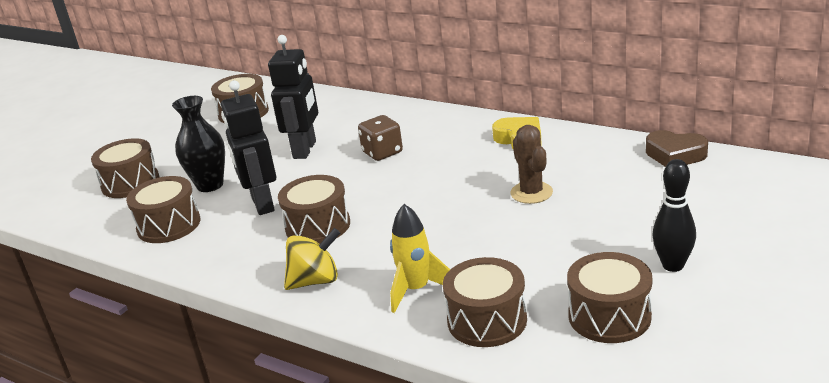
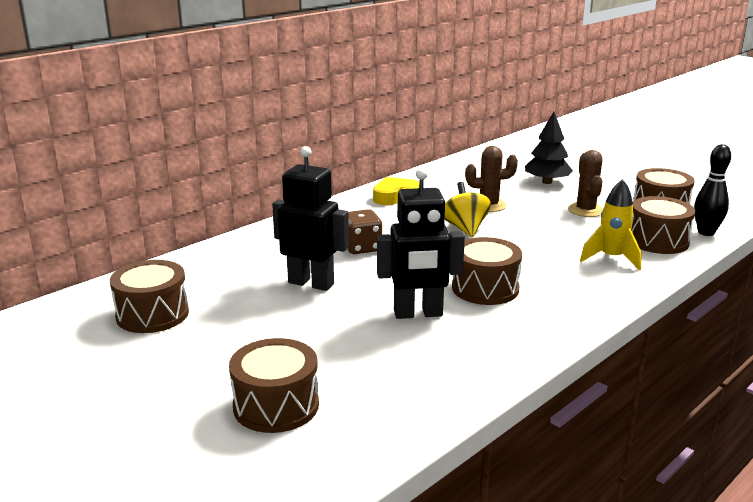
camera: 80 degrees left, 5 degrees down
brown drum [126,176,200,243] -> none
black vase [172,96,225,192] -> none
yellow spinning top [284,228,341,290] -> yellow spinning top moved to [445,182,491,237]
brown heart [646,130,708,167] -> none
black bowling pin [652,159,696,272] -> black bowling pin moved to [694,144,731,236]
none -> black tree [525,112,573,184]
none -> brown cactus [568,150,603,217]

